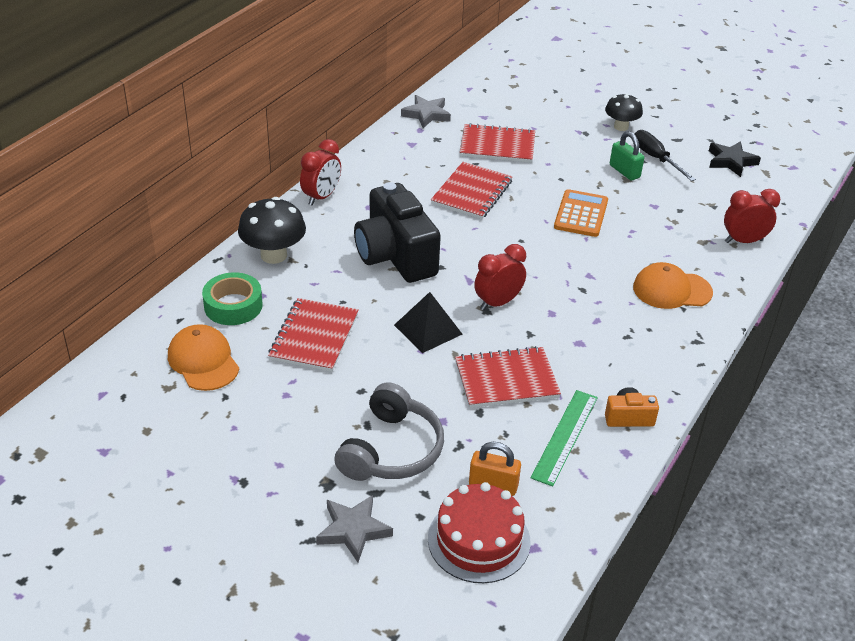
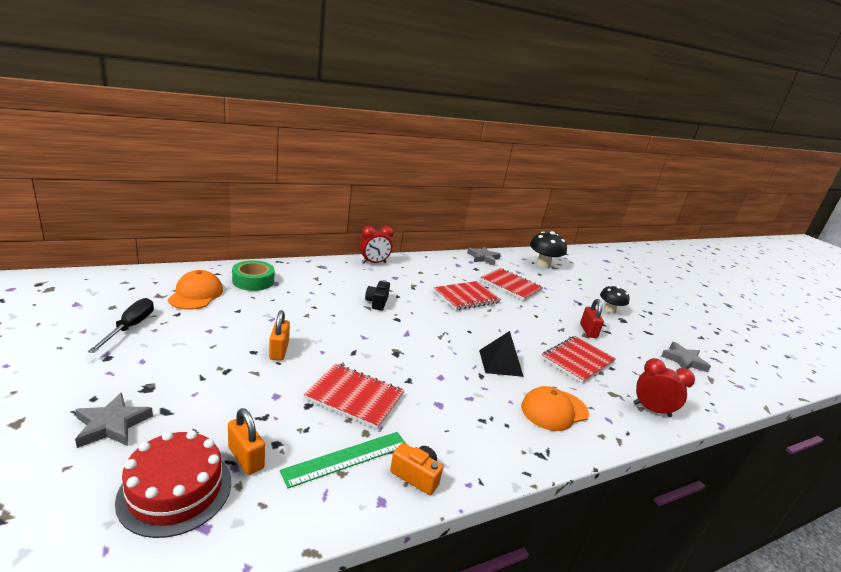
camera: 30 degrees right, 15 degrees down
black mushroom [238,197,306,264] -> black mushroom moved to [530,231,567,268]
red notebook [268,298,359,372] -> red notebook moved to [541,336,616,384]
grey headphones [334,382,444,481] -> none
black camera [354,182,441,283] -> black camera [365,280,390,311], size x0.44
black pyramid [394,292,462,353] -> black pyramid moved to [479,331,524,377]
red clock [474,244,526,311] -> none
orange calculator [554,189,608,237] -> none
green padlock [610,131,644,181] -> red padlock [580,299,604,338]
orange cap [633,262,713,309] -> orange cap turned 60 degrees counterclockwise [521,386,589,431]
black screwdriver [635,130,696,181] -> black screwdriver moved to [88,298,154,353]
black star [709,141,761,177] -> grey star [661,342,711,372]
none -> orange padlock [269,310,290,361]

